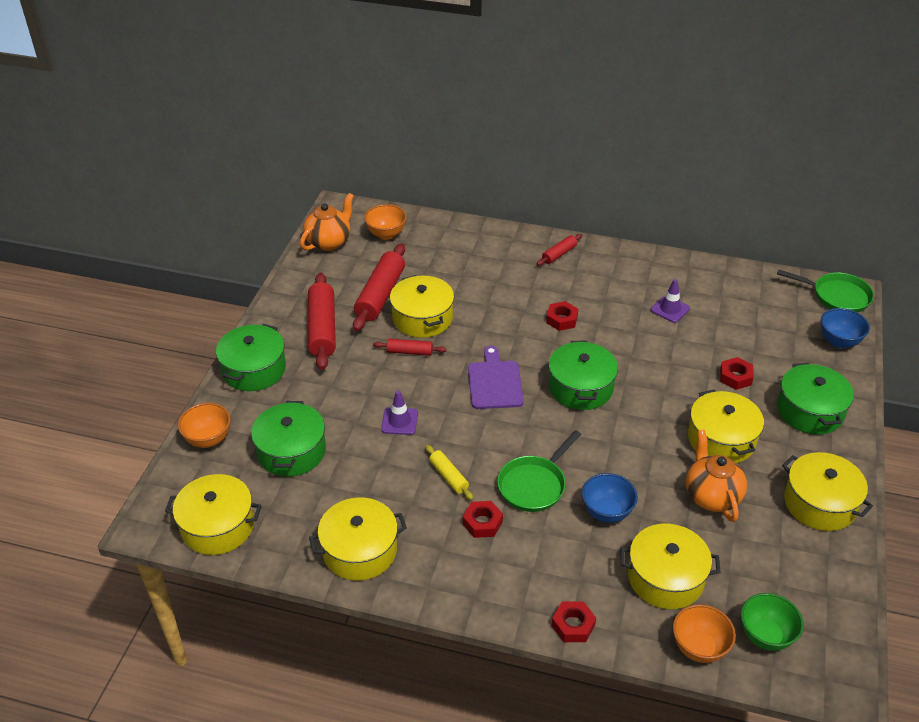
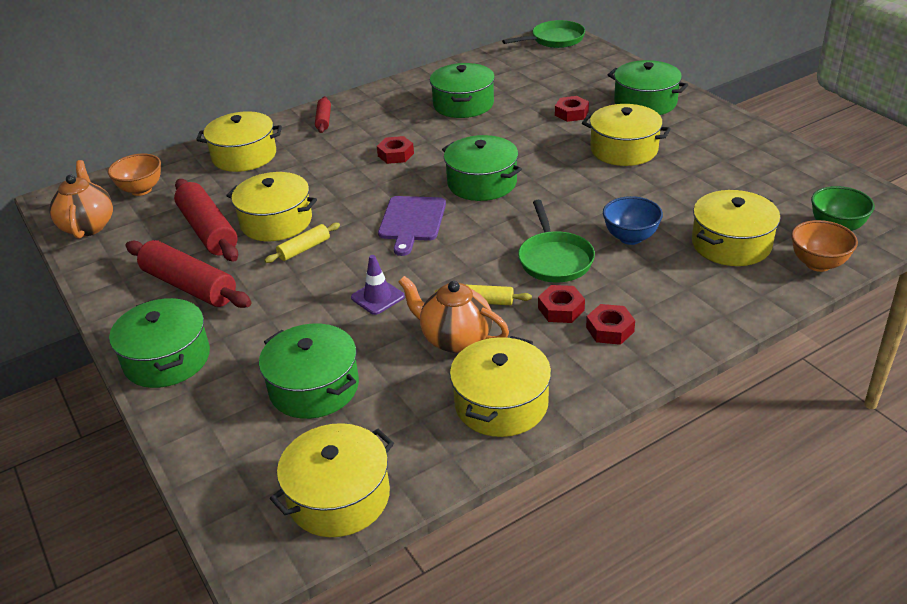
camera: 45 degrees left, 5 degrees down
orange bowl [178,403,231,448] -> none
red rolling pin [373,339,446,356] -> yellow rolling pin [264,223,340,263]
purple cutting board [468,346,524,409] -> purple cutting board turned 120 degrees counterclockwise [378,196,446,256]
red nut [552,601,596,642] -> red nut moved to [586,304,635,345]
purple traffic cone [651,279,690,323] -> green pot [430,63,495,118]
orange teapot [686,429,747,522] -> orange teapot moved to [398,276,509,353]
yellow pot [782,452,873,531] -> yellow pot moved to [196,111,282,172]
blue bowl [821,308,870,348] -> none

